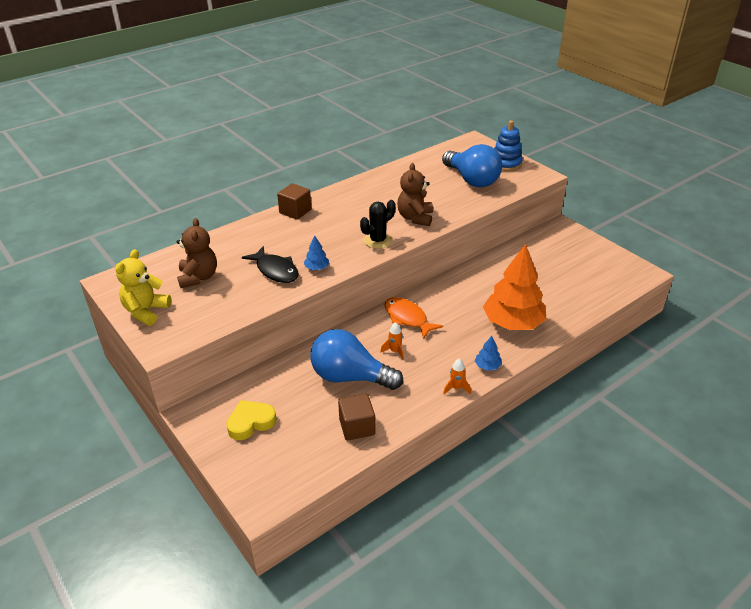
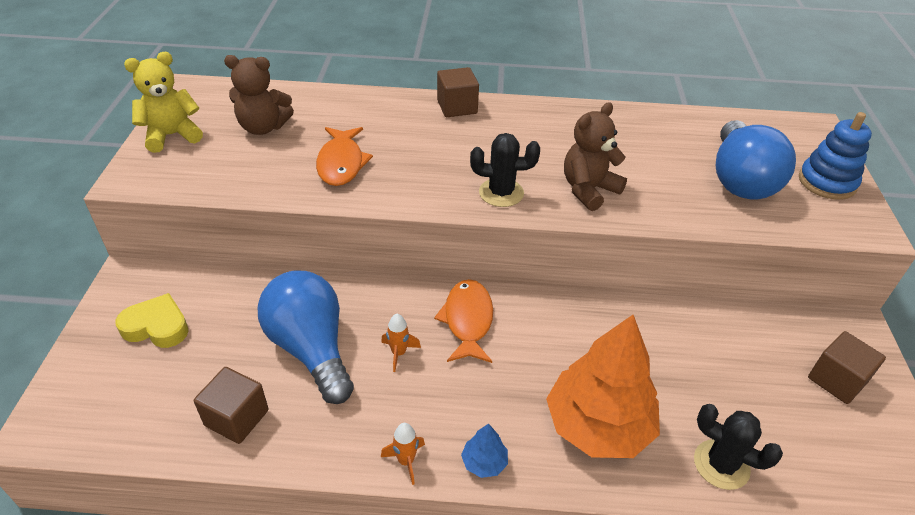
camera: 40 degrees right, 5 degrees up
brown teddy bear [176,218,217,288] -> brown teddy bear turned 60 degrees clockwise [224,55,294,135]
black fish [242,246,299,283] -> orange fish [316,127,373,186]
blue tree [304,236,329,270] -> none
none -> black cactus [694,404,783,490]
none -> brown cube [808,331,886,404]

